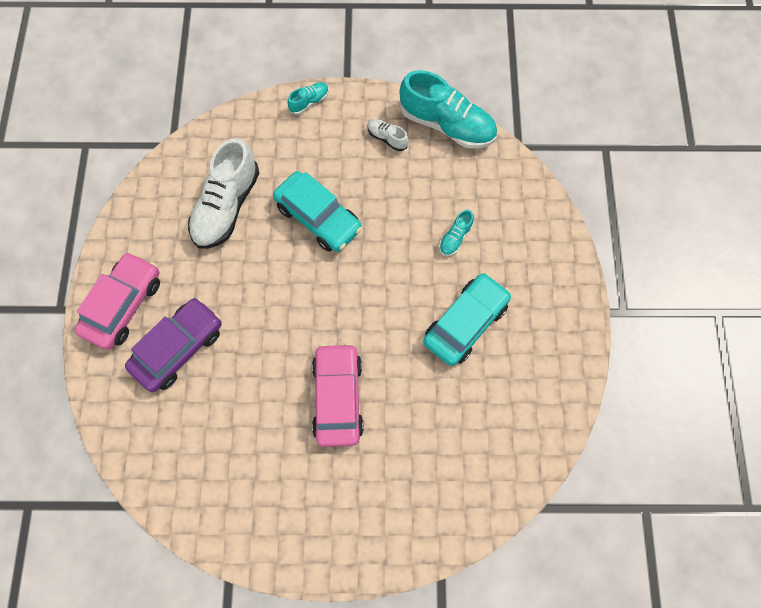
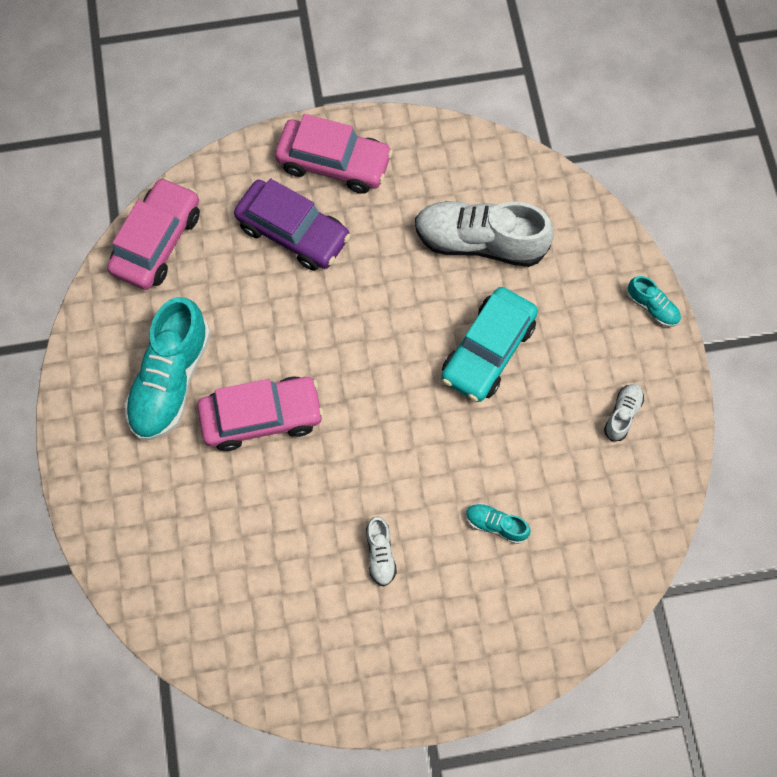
camera: 80 degrees right, 0 degrees up
turquoise shoe [399,70,497,149] -> turquoise shoe moved to [125,297,211,440]
turquoise car [423,273,511,366] -> white shoe [366,516,397,586]
none -> pink car [107,177,200,290]

